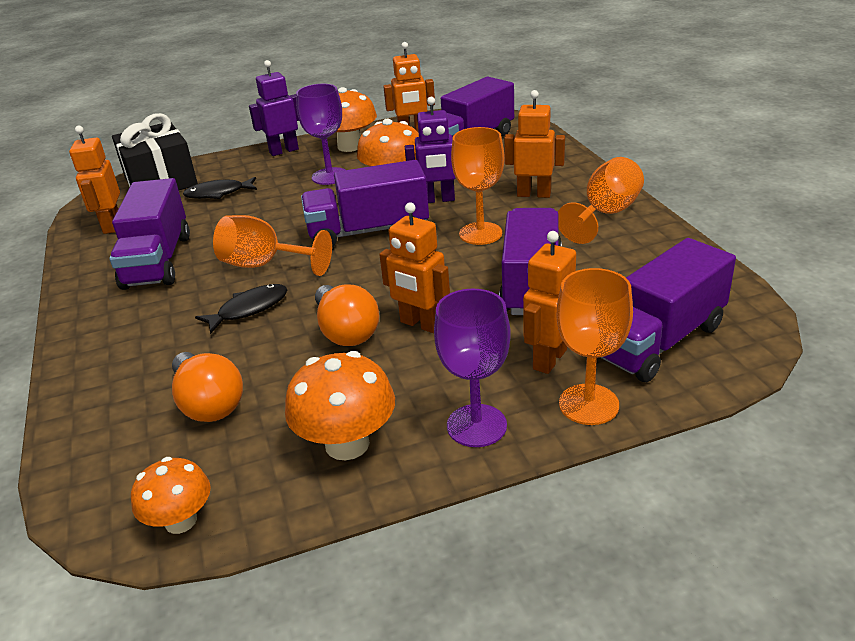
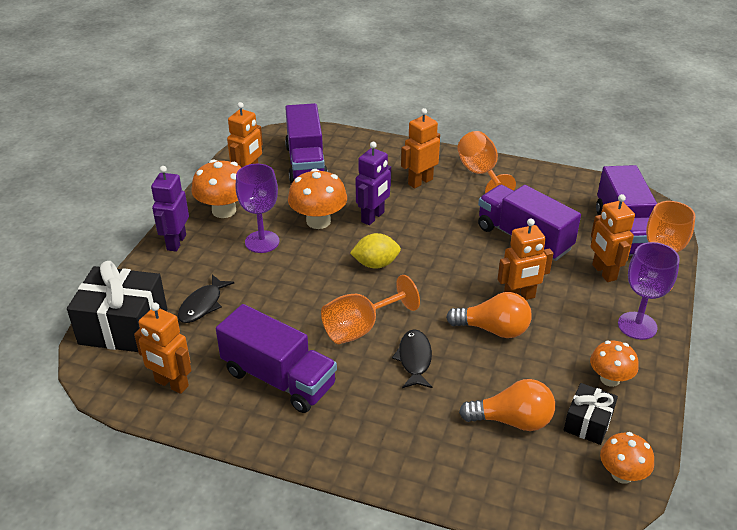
camera: 55 degrees left, 5 degrees up
orange mushroom [285,351,395,460] -> orange mushroom [590,341,639,387], size x0.65
purple truck [301,160,429,247] -> yellow lemon [350,233,401,268]
orange goblet [451,127,505,245] -> none
none -> black gift [564,383,618,445]

